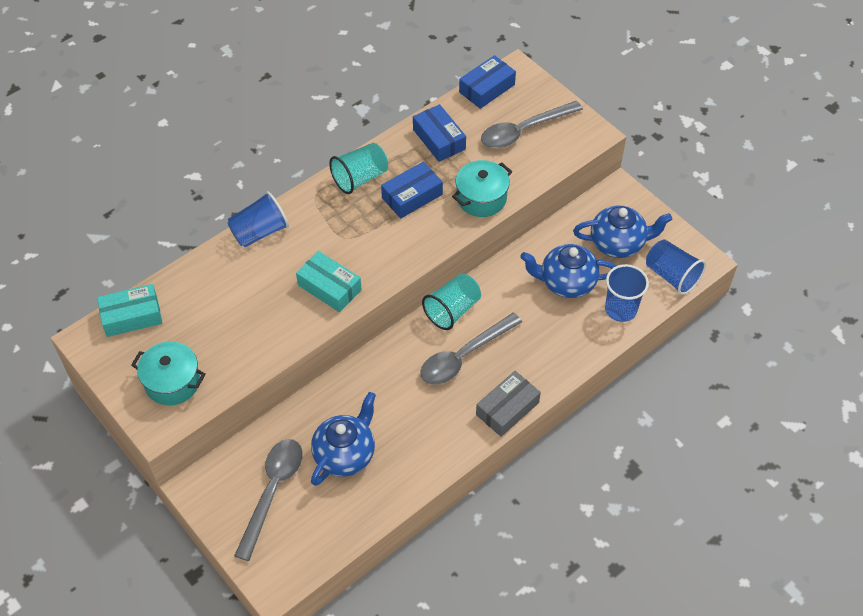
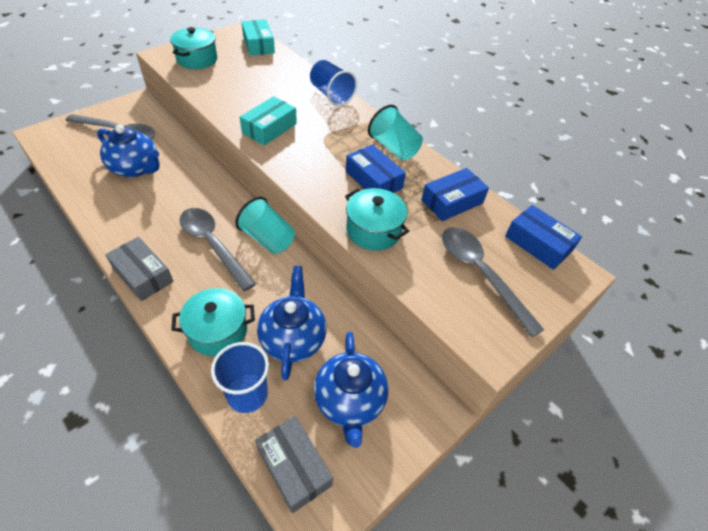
camera: 85 degrees right, 5 degrees down
blue cup [646,239,706,295] -> grey box [255,416,333,513]
none -> turquoise pot [171,288,255,356]

